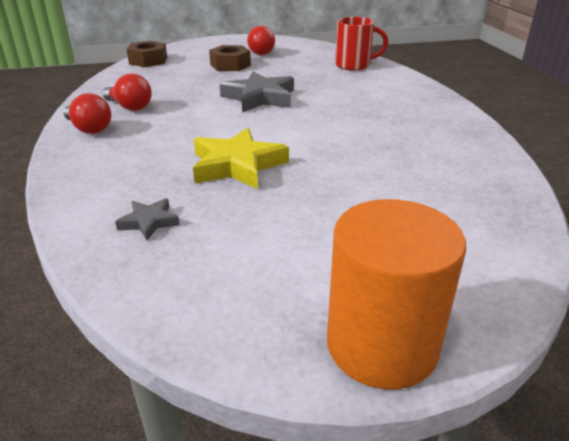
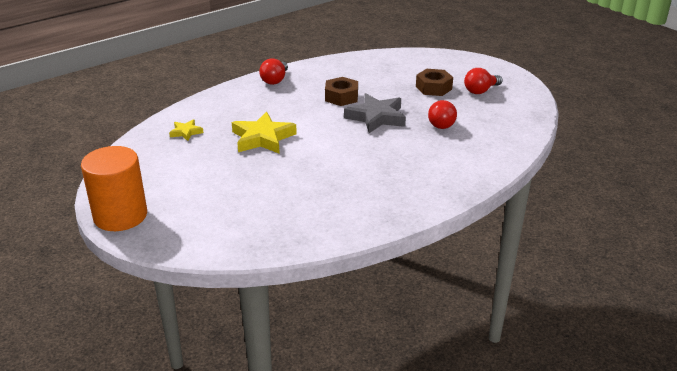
camera: 65 degrees right, 0 degrees up
red light bulb [102,73,152,111] -> red light bulb moved to [428,100,457,129]
grey star [115,198,180,240] -> yellow star [169,119,203,141]
brown nut [127,41,167,67] -> brown nut moved to [325,77,358,106]
red mug [335,17,388,71] -> none

